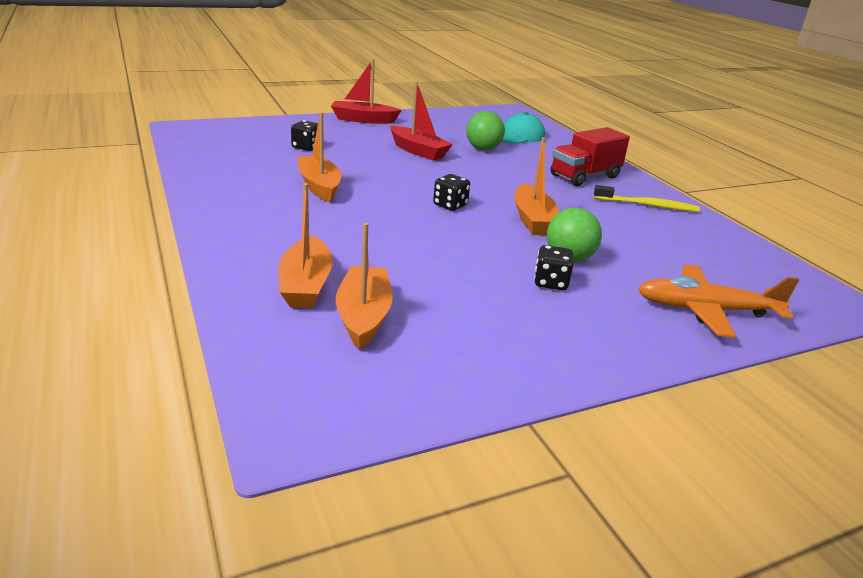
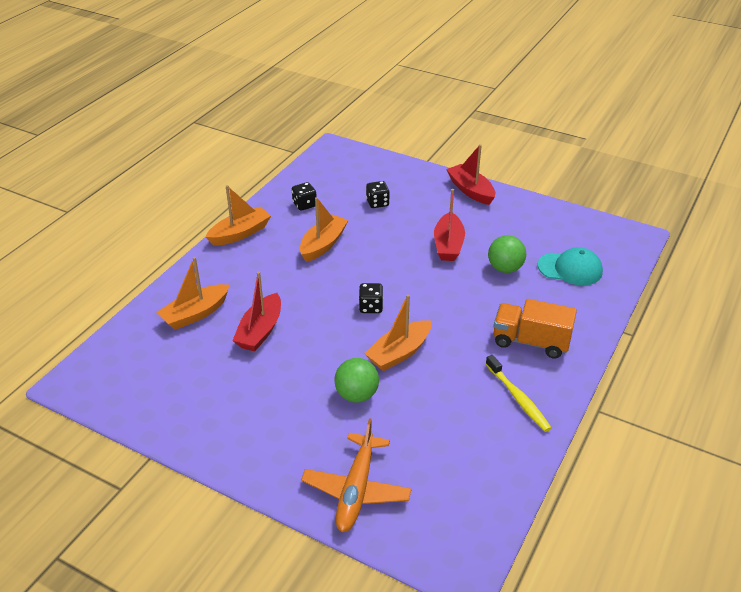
camera: 55 degrees right, 10 degrees up
orange boat [336,223,393,350] -> orange boat moved to [206,185,271,246]
black dice [534,245,573,290] -> black dice moved to [292,182,317,211]
red truck [550,127,630,186] -> orange truck [494,299,577,359]
orange plane [638,264,799,338] -> orange plane turned 135 degrees counterclockwise [301,418,412,532]
none -> red boat [232,272,281,352]

